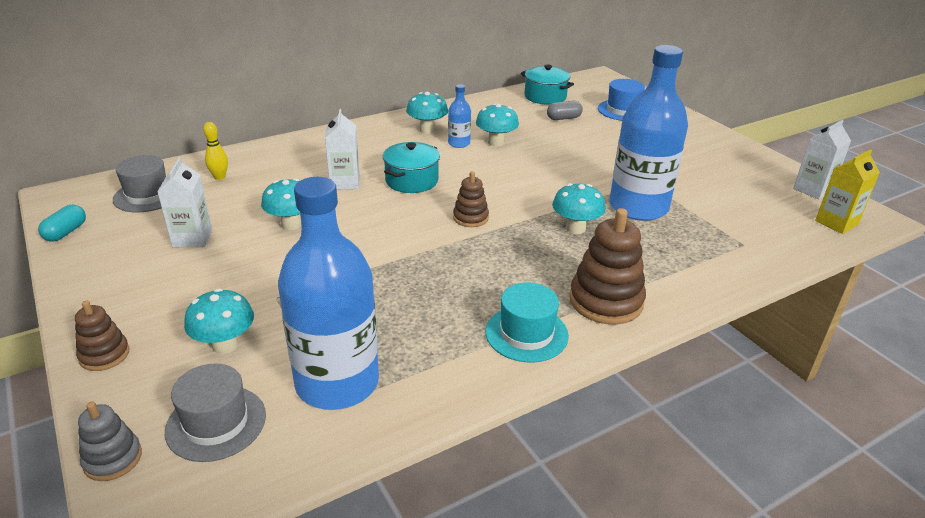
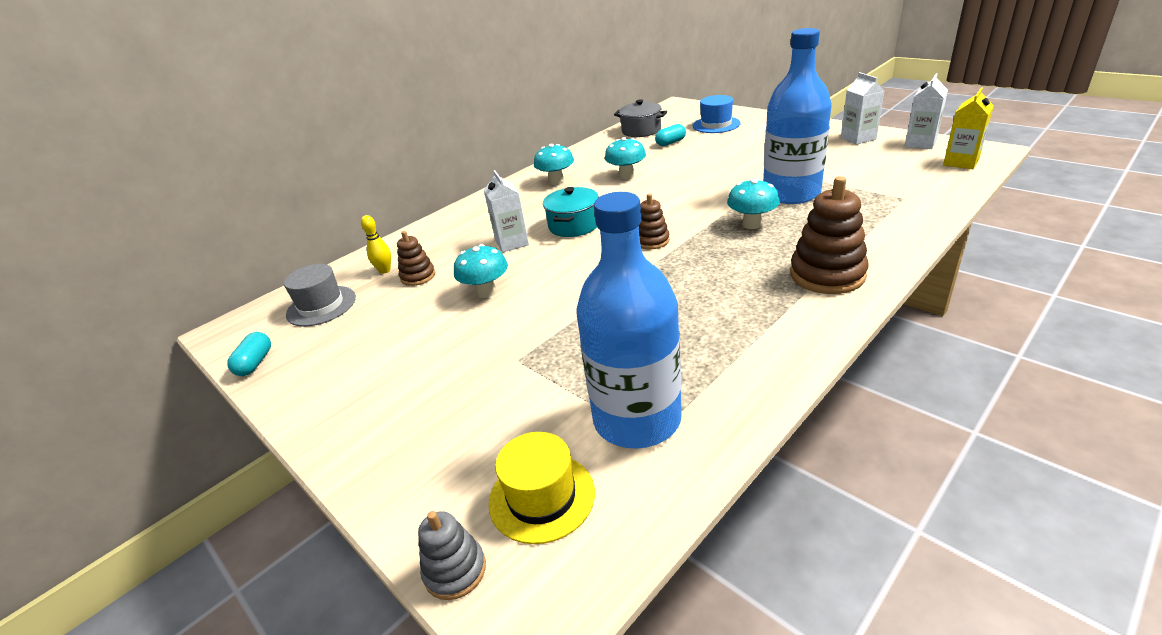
camera: 10 degrees left, 0 degrees up
brown stacking toy [75,301,130,371] -> brown stacking toy moved to [397,231,435,286]
white carton [157,157,212,247] -> white carton moved to [841,72,885,145]
grey hat [165,364,266,462] -> yellow hat [489,432,595,544]
turquoise mushroom [184,288,254,354] -> none
blue bottle [448,84,471,148] -> none
turquoise hat [485,282,569,362] -> none
turquoise pot [521,65,574,105] -> grey pot [614,99,667,137]
grey capsule [547,101,583,120] -> turquoise capsule [655,124,686,146]

